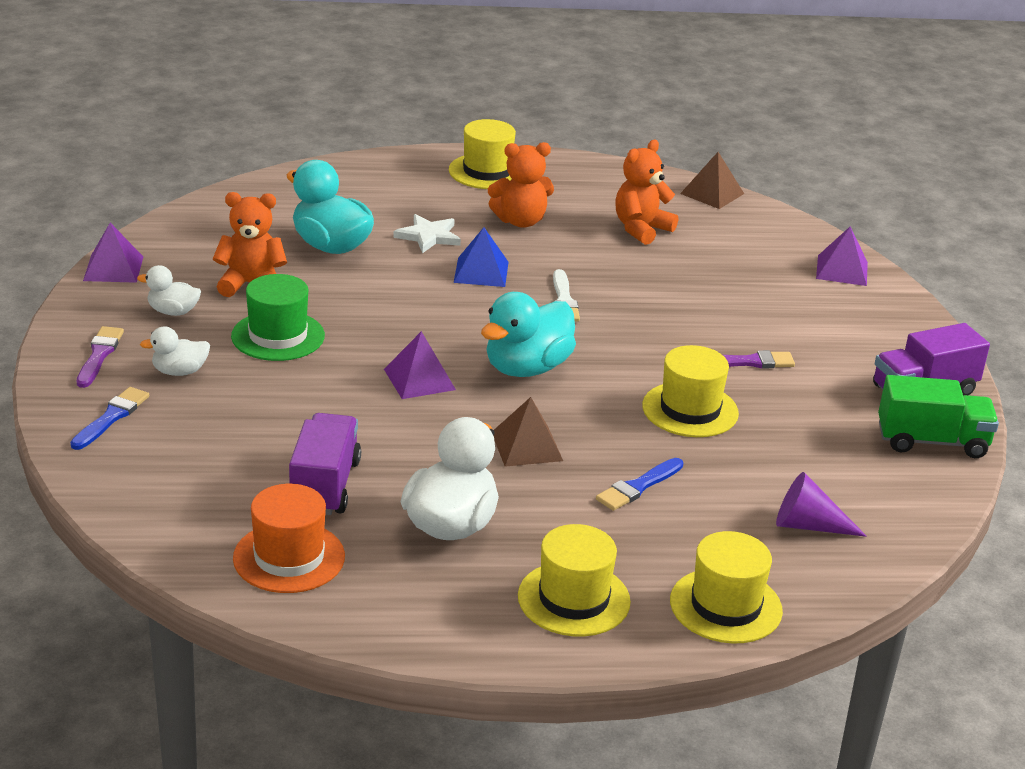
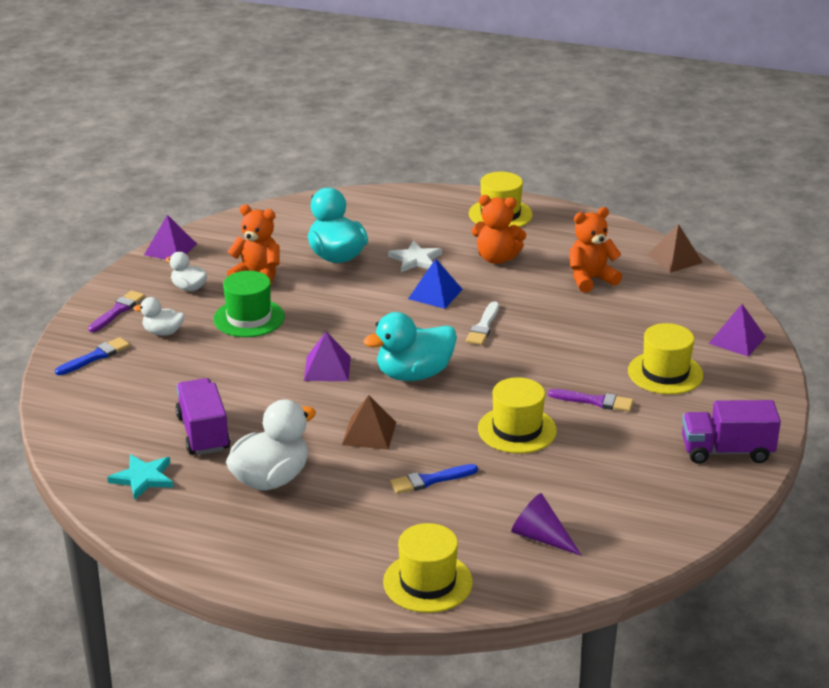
camera: 25 degrees right, 0 degrees up
orange hat [233,484,345,593] -> turquoise star [107,454,174,500]
purple truck [289,413,361,515] -> purple truck turned 45 degrees counterclockwise [175,378,231,455]
yellow hat [518,524,631,636] -> yellow hat moved to [628,323,703,395]
green truck [878,375,999,458] -> none

